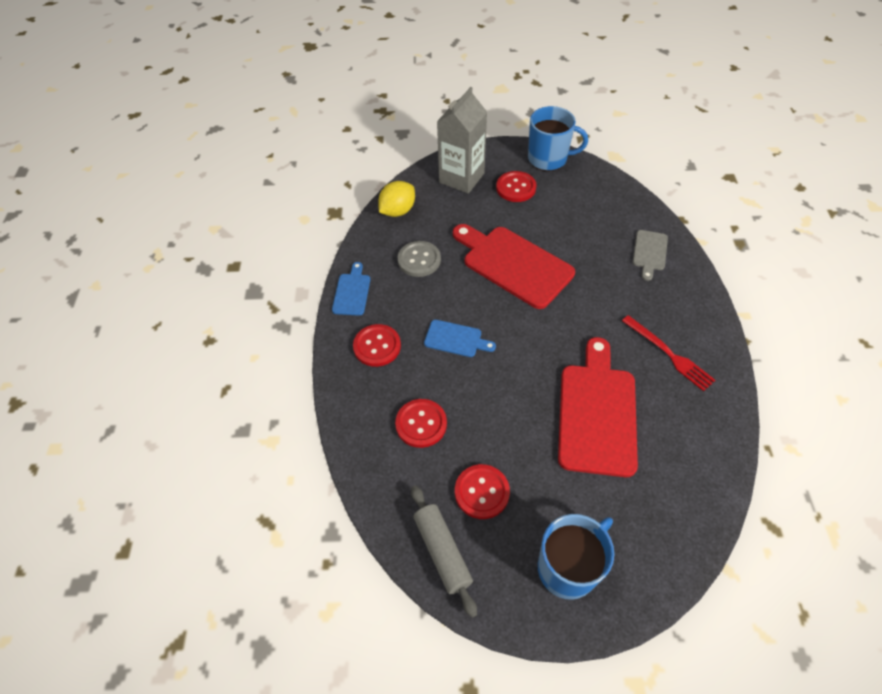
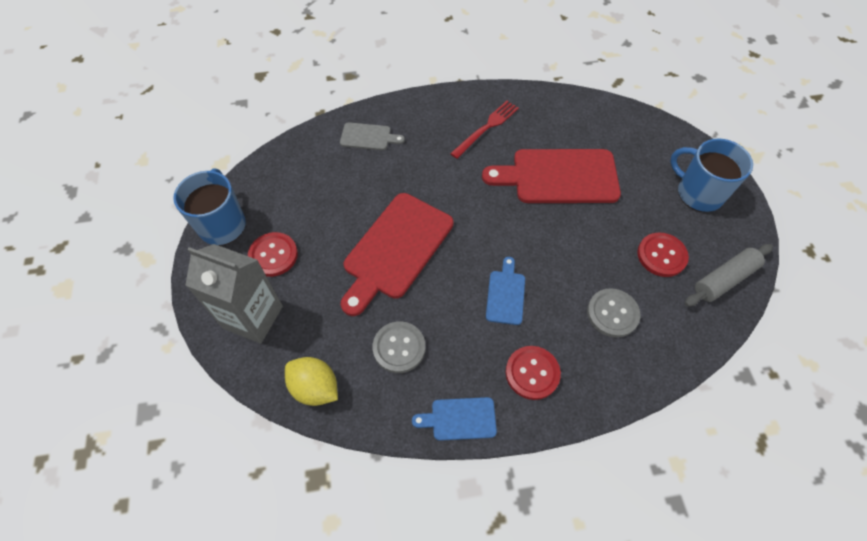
camera: 100 degrees left, 5 degrees up
red button [395,399,447,448] -> grey button [587,288,641,338]

